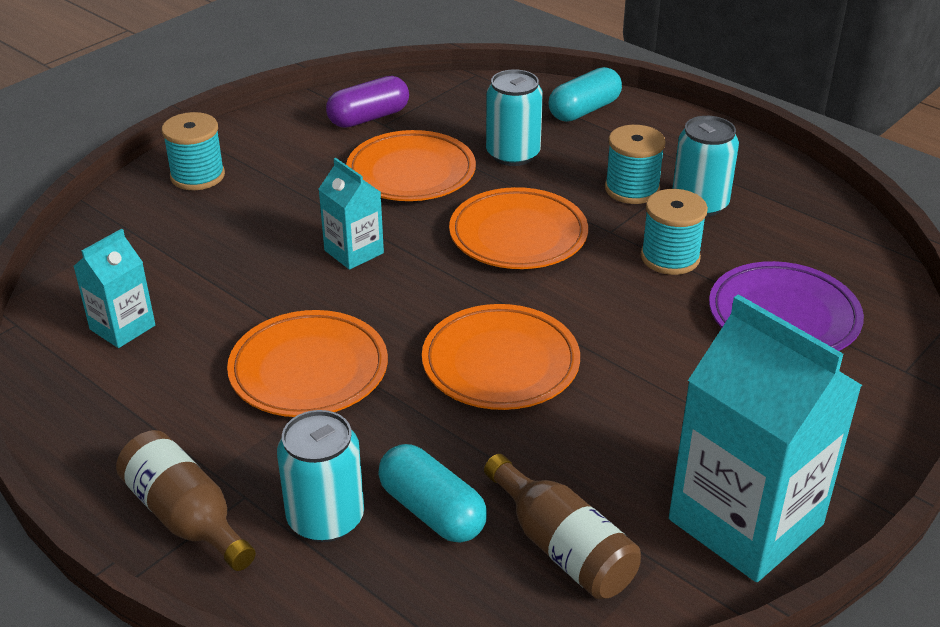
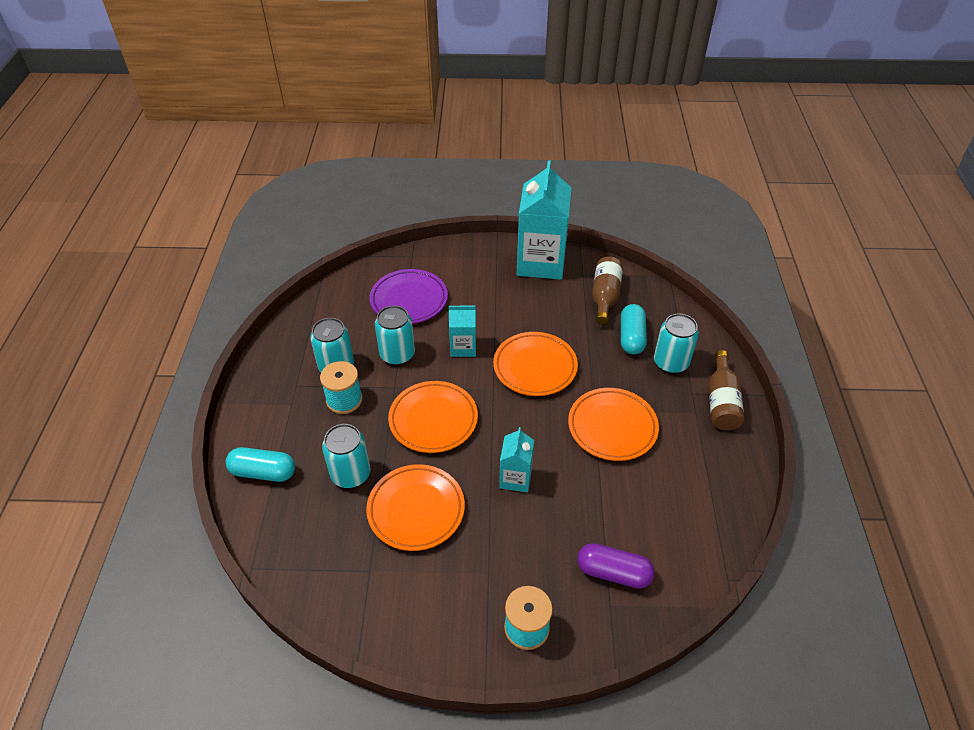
camera: 130 degrees left, 10 degrees up
turquoise carton [73,229,155,348] -> turquoise carton moved to [449,306,476,357]
purple capsule [326,76,409,128] -> purple capsule moved to [577,543,655,589]
turquoise spool [641,189,708,275] -> turquoise can [375,305,415,365]

